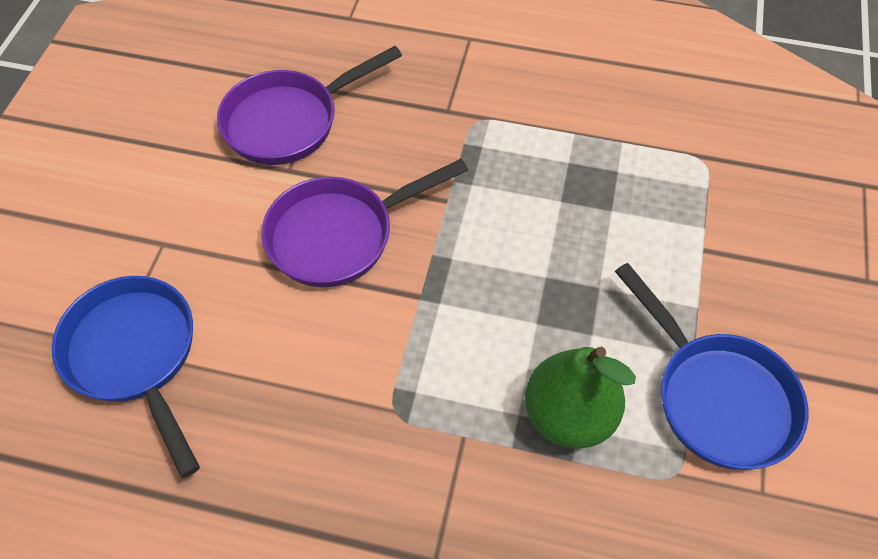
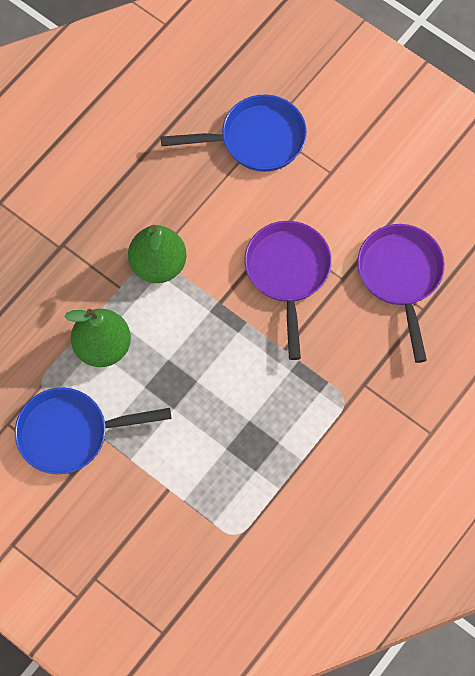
camera: 115 degrees right, 10 degrees up
none -> green pear [128,225,187,283]

